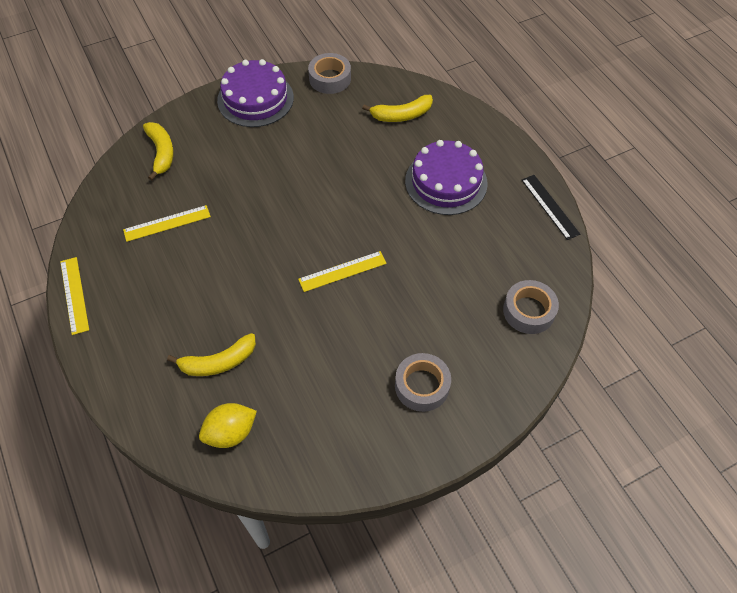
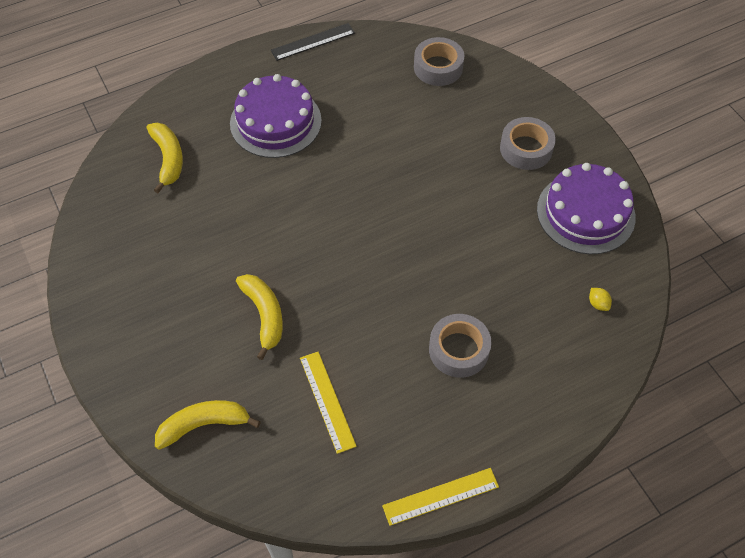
camera: 90 degrees left, 0 degrees up
yellow banana [167,333,256,376] -> yellow banana moved to [236,274,283,360]
yellow lemon [199,403,257,448] -> yellow lemon [589,288,612,311], size x0.47
purple cake [217,59,294,127] -> purple cake moved to [537,163,636,254]
yellow ruler [298,251,387,292] -> none
grey tape [308,53,351,94] -> grey tape moved to [429,314,492,378]

